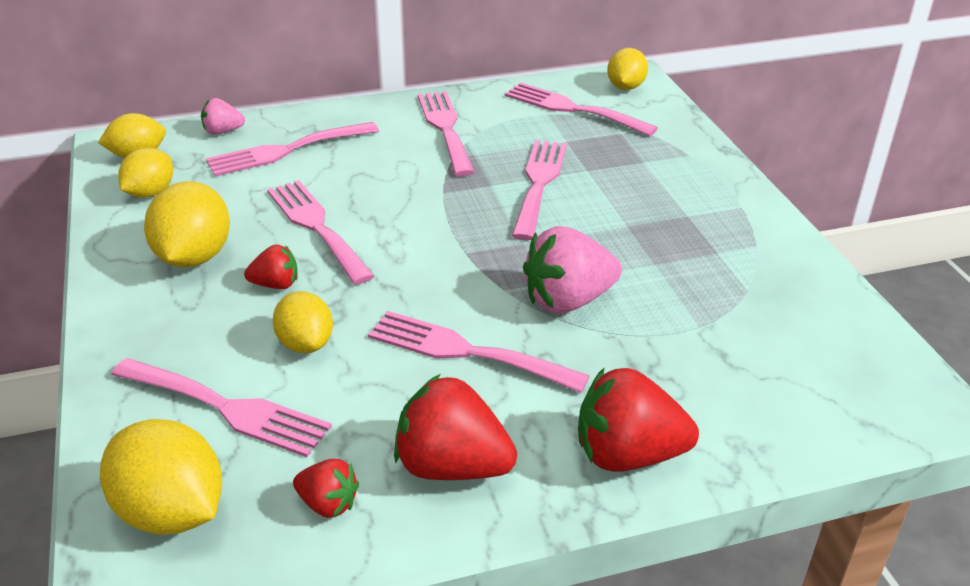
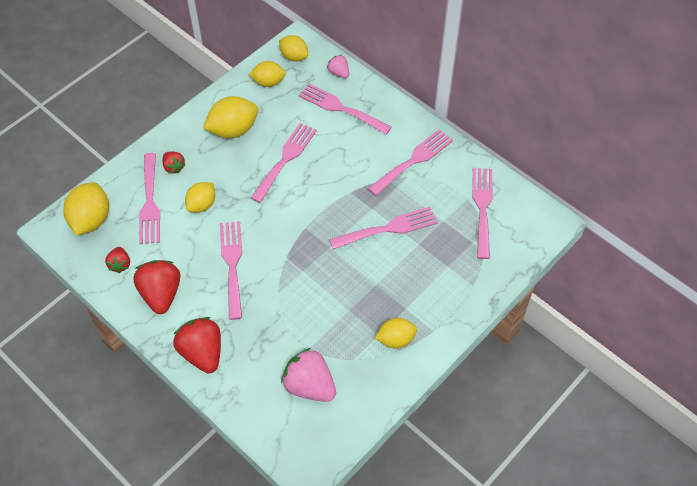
camera: 60 degrees right, 20 degrees up
red strawberry [244,245,298,289] -> red strawberry moved to [162,151,186,174]
pink strawberry [523,226,622,314] -> pink strawberry moved to [281,348,336,402]
yellow lemon [607,48,648,90] -> yellow lemon moved to [375,318,417,349]

